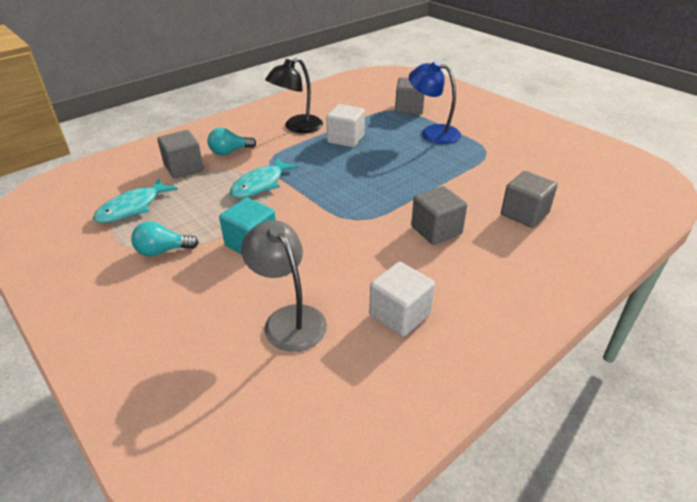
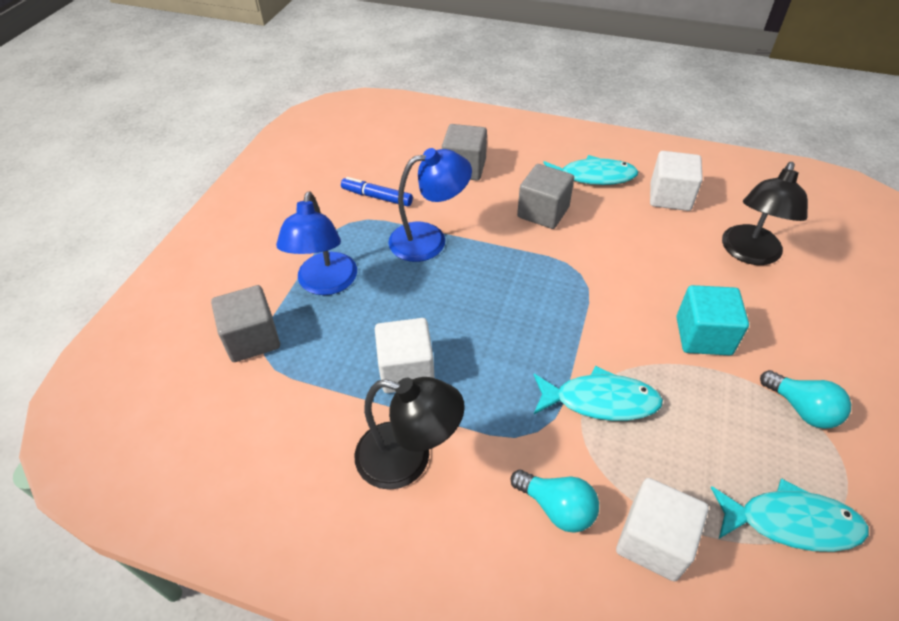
camera: 120 degrees left, 10 degrees up
grey cube [157,130,204,178] -> white cube [616,478,708,581]
grey lamp [241,220,327,352] -> black lamp [722,162,808,265]
none -> blue marker [341,177,413,207]
none -> blue lamp [388,148,472,262]
none -> turquoise fish [544,155,638,185]

